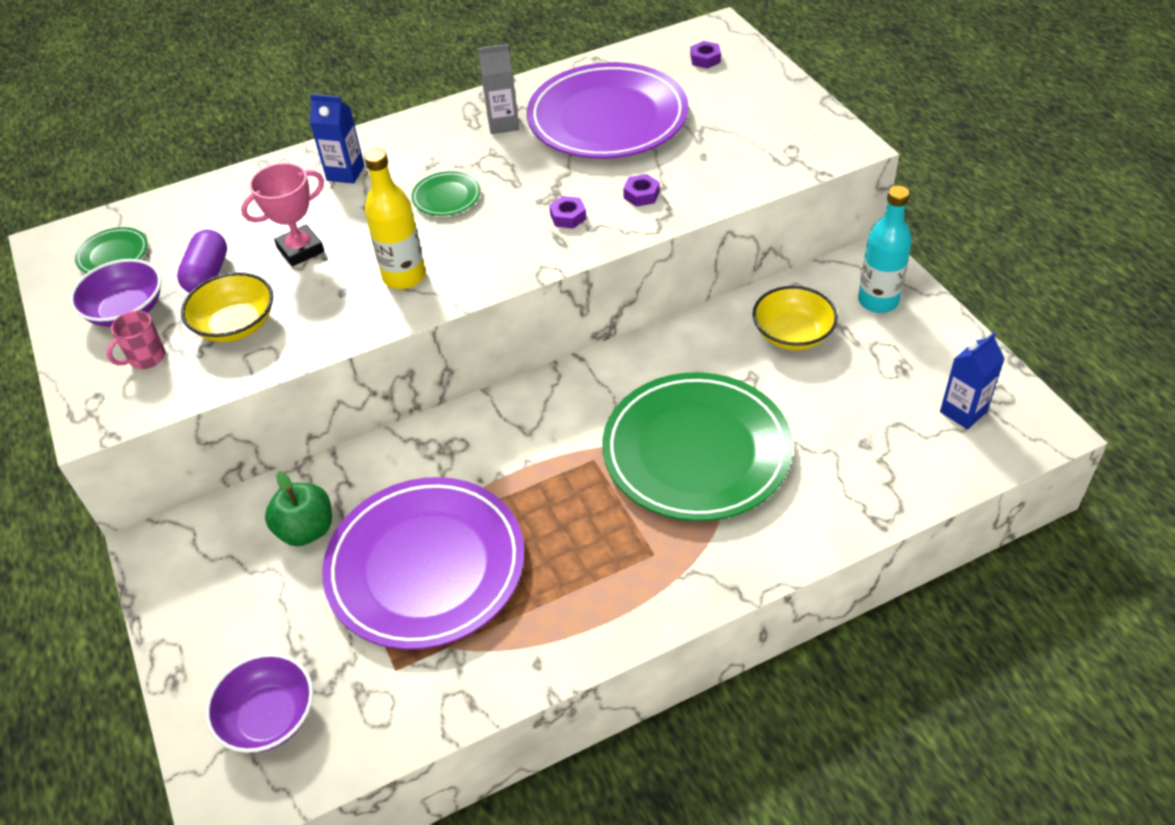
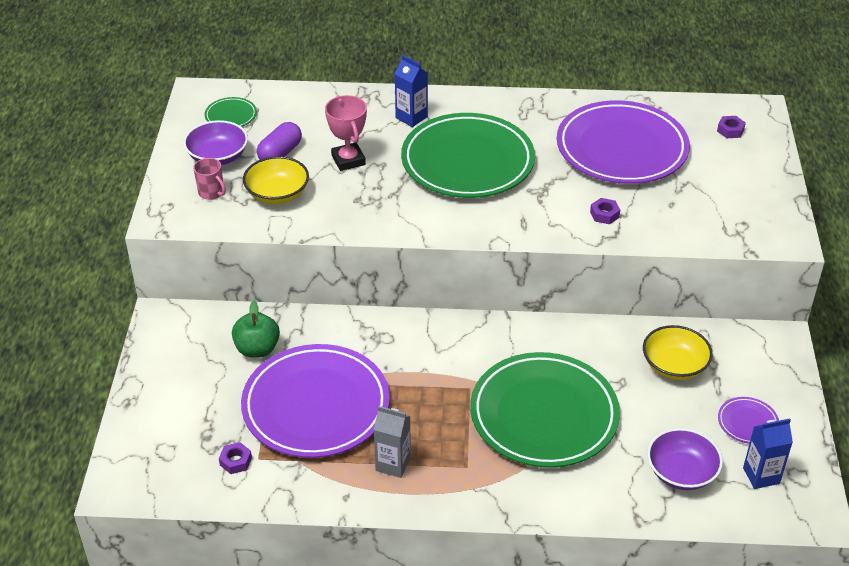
camera: 25 degrees right, 5 degrees down
pink mug [107,310,165,369] -> pink mug turned 120 degrees counterclockwise [193,158,226,200]
purple bowl [205,653,313,753] -> purple bowl moved to [647,428,723,490]
pink trophy [241,163,324,267] -> pink trophy turned 75 degrees clockwise [325,95,367,171]
yellow bottle [364,148,426,289] -> none
green plate [411,171,481,216] -> green plate [401,113,535,198], size x2.46
grey carton [478,44,519,134] -> grey carton moved to [374,406,411,478]
purple nut [549,196,586,229] -> purple nut moved to [219,442,252,474]
turquoise bottle [858,186,912,313] -> none
none -> purple plate [718,397,779,444]

